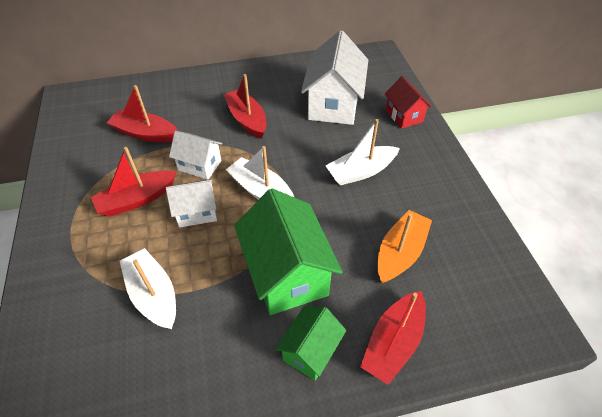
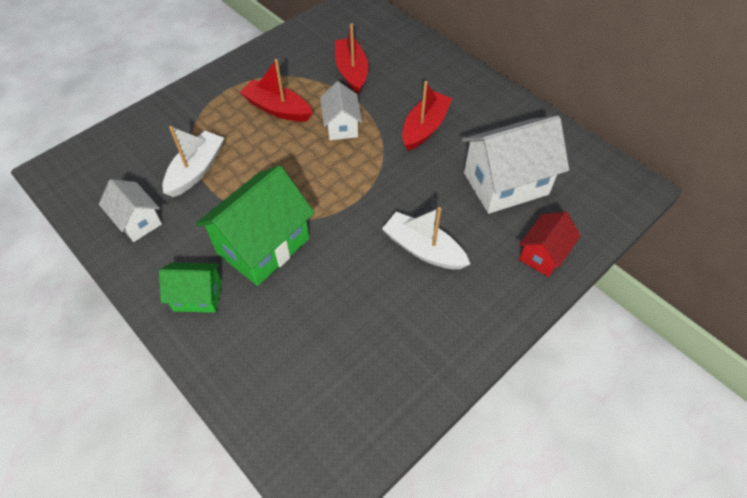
camera: 60 degrees right, 5 degrees up
white house [166,179,217,228] -> white house moved to [99,179,162,242]
white boat [226,146,294,200] -> none
red boat [360,291,426,385] -> none
orange boat [377,210,432,283] -> none

